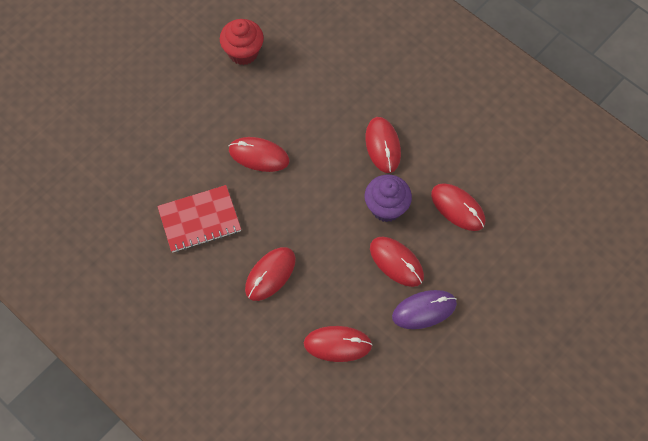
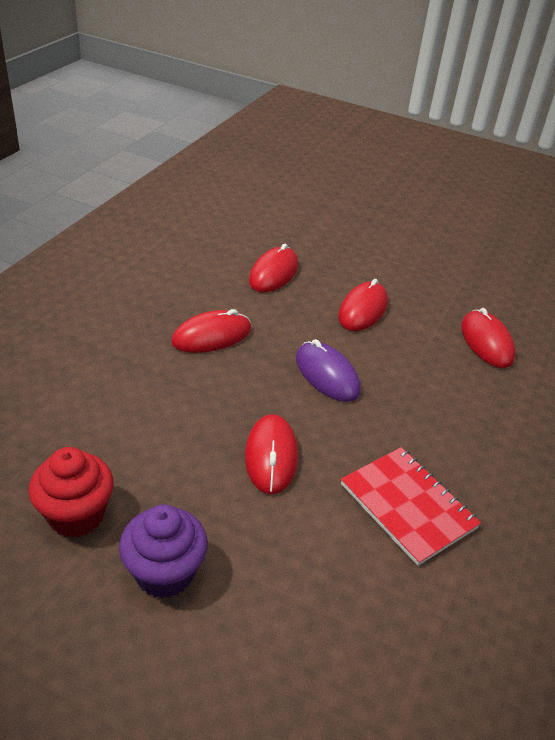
camera: 110 degrees left, 25 degrees down
red mouse [245,247,296,301] -> none
purple cupcake [365,175,412,222] -> purple cupcake moved to [119,504,208,599]
purple mouse [392,290,457,329] -> purple mouse moved to [296,339,361,402]

